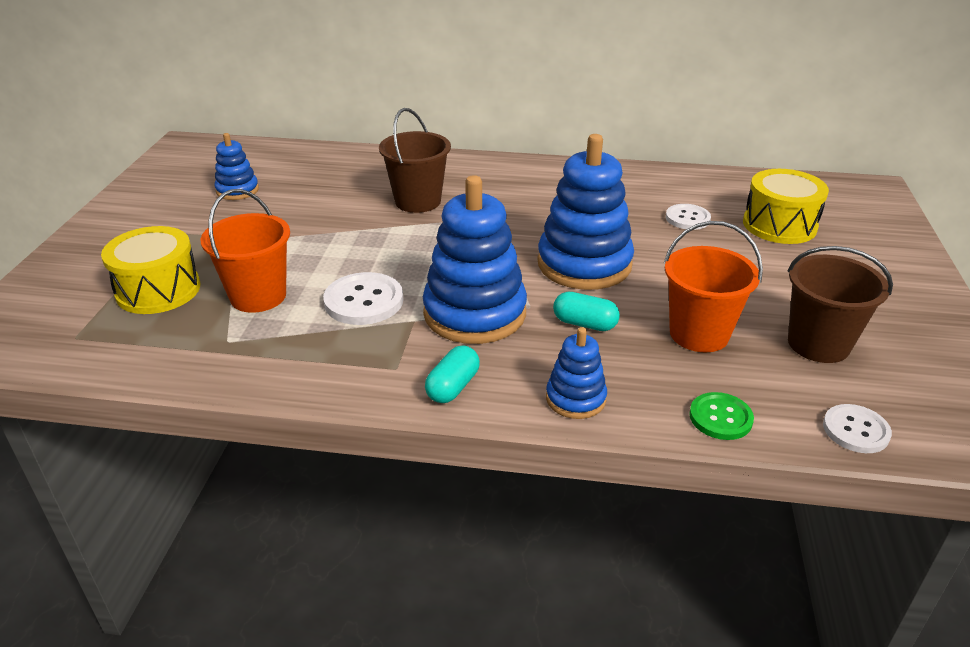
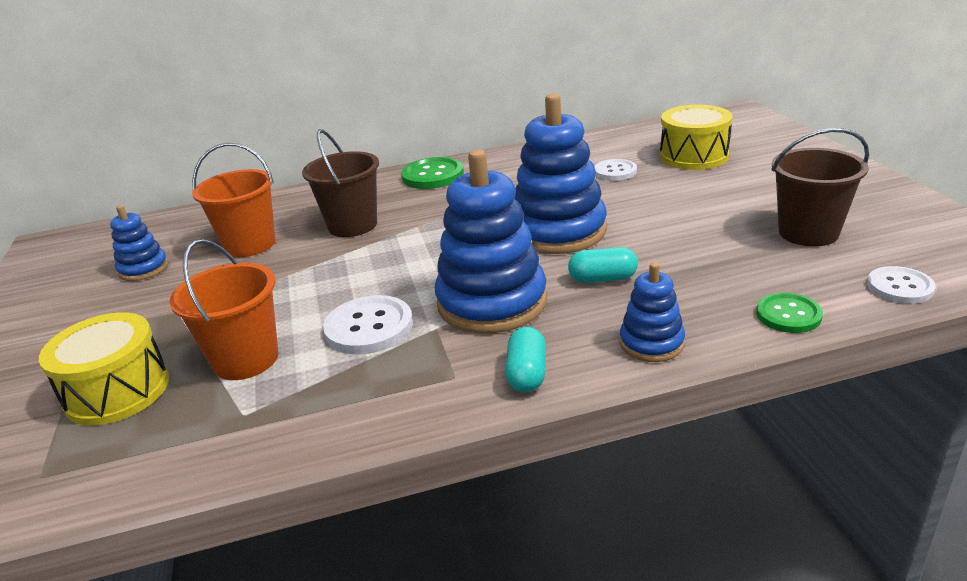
camera: 20 degrees left, 5 degrees down
orange bucket [664,221,763,352] -> orange bucket moved to [192,143,275,257]
none -> green button [401,157,464,189]

